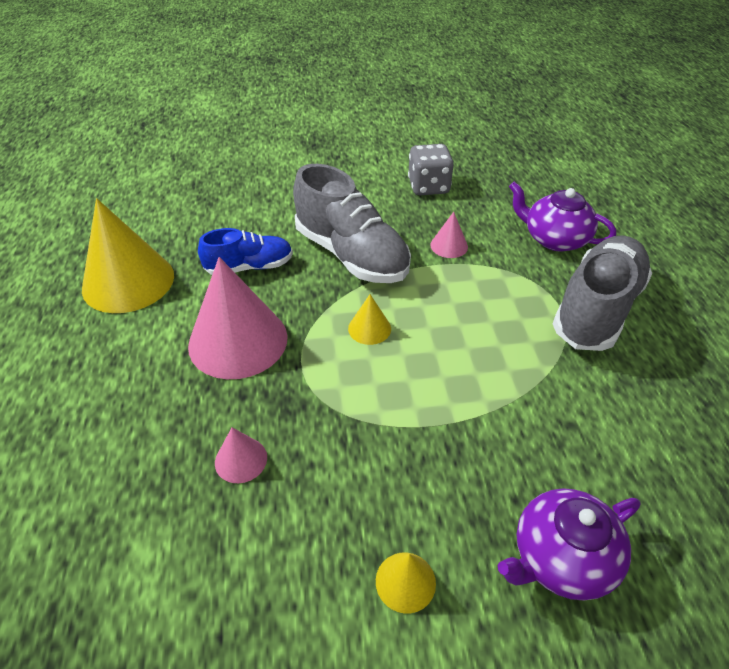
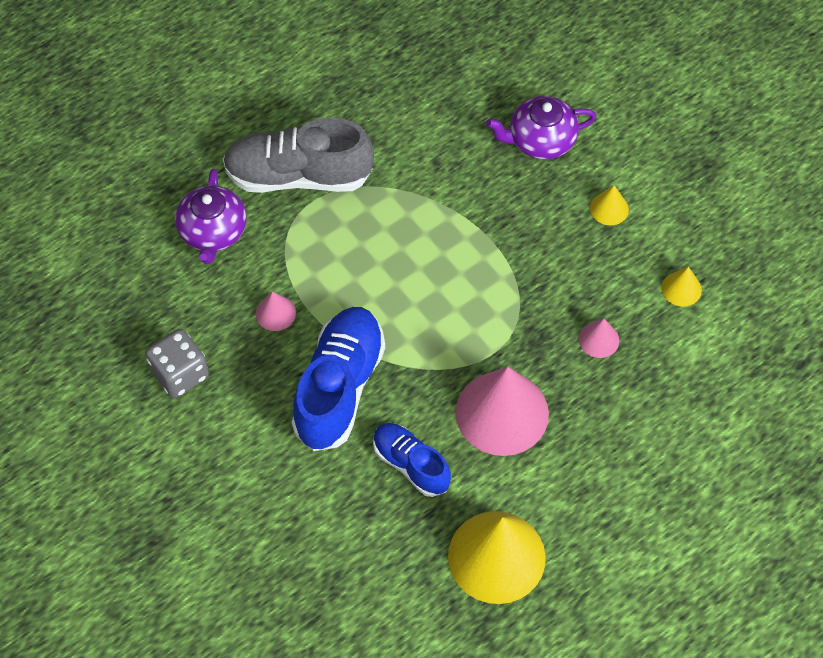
camera: 120 degrees left, 15 degrees up
grey shoe [293,164,411,283] -> blue shoe [292,307,385,451]
yellow cone [348,294,391,345] -> yellow cone moved to [662,267,702,307]
purple teapot [498,488,640,600] -> purple teapot turned 135 degrees clockwise [486,96,596,159]

